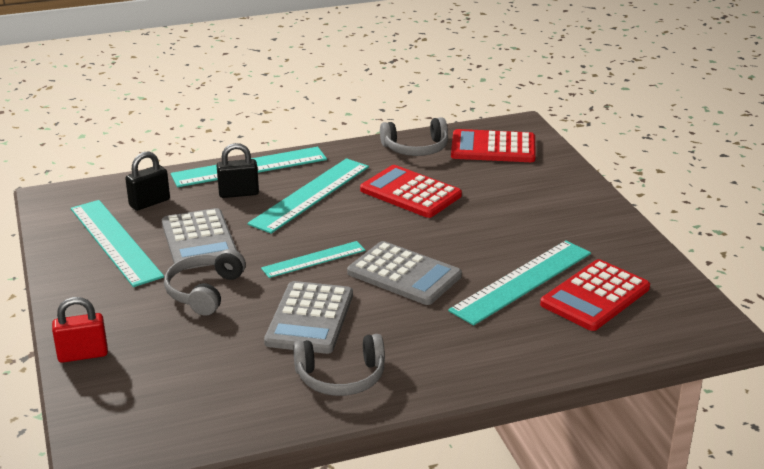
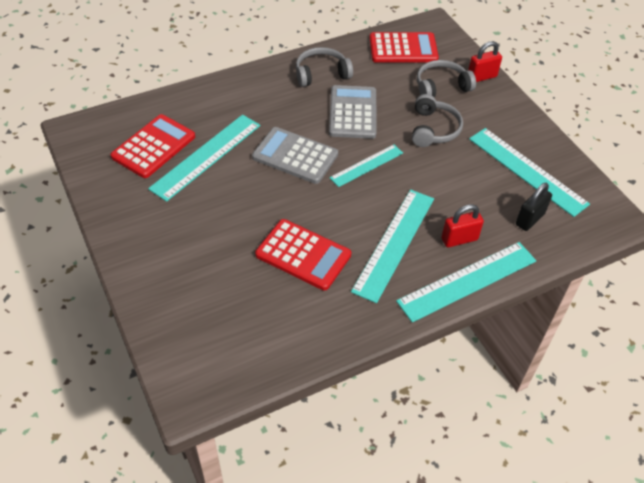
camera: 170 degrees right, 20 degrees up
grey calculator [162,208,237,270] -> none
black padlock [217,143,259,198] -> red padlock [441,204,484,247]
grey headphones [380,117,448,156] -> grey headphones moved to [417,60,476,98]
red calculator [451,129,536,162] -> red calculator moved to [370,32,439,63]

